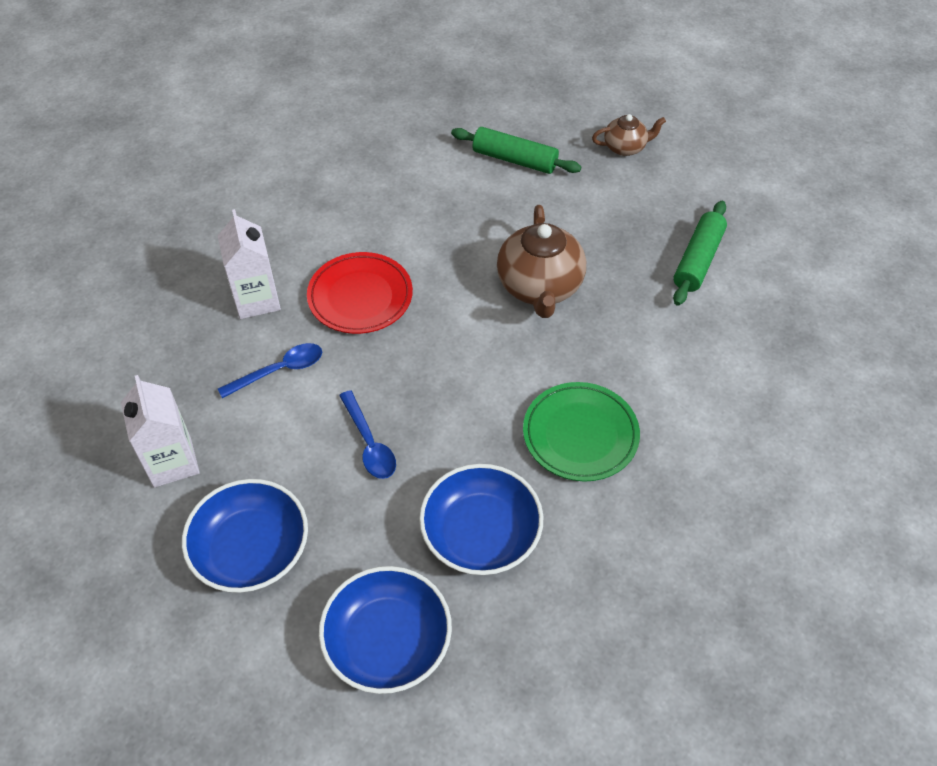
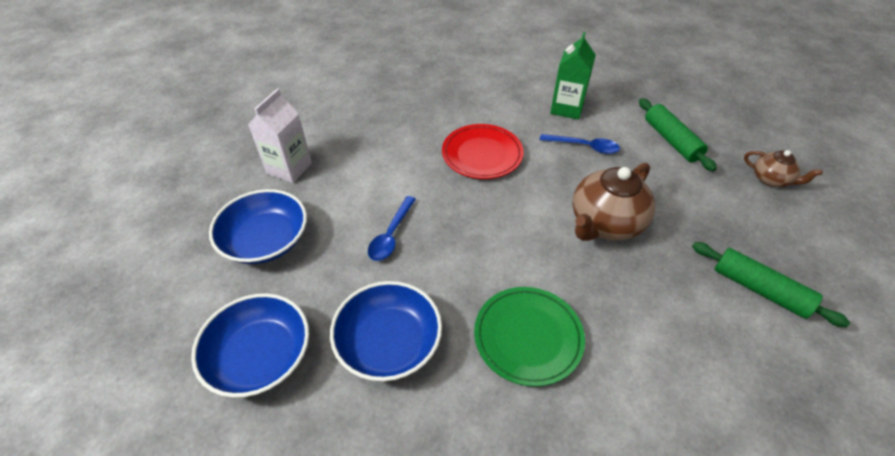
camera: 45 degrees right, 5 degrees down
white carton [218,209,281,319] -> none
blue spoon [218,343,322,398] -> blue spoon moved to [540,134,620,154]
green rolling pin [673,201,727,306] -> green rolling pin turned 60 degrees clockwise [692,242,850,327]
none -> green carton [550,32,596,120]

